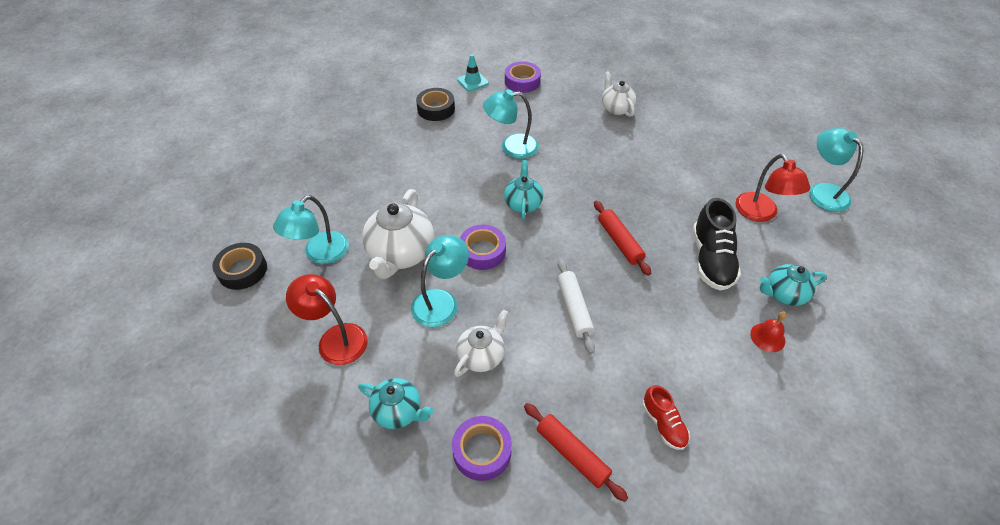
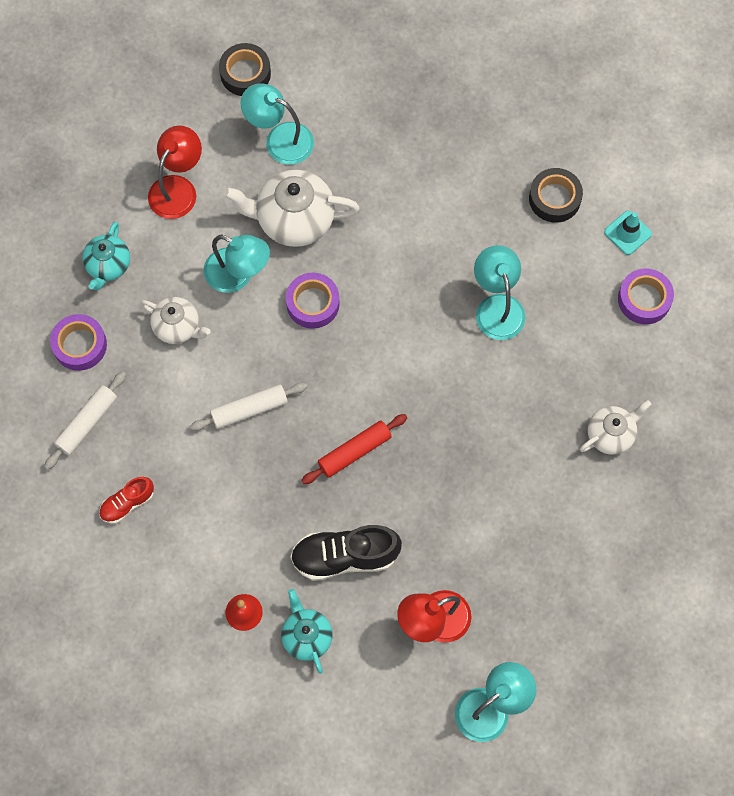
camera: 80 degrees right, 20 degrees up
turquoise teapot [504,160,543,219] -> none
red rolling pin [524,403,628,502] -> white rolling pin [44,372,126,470]

